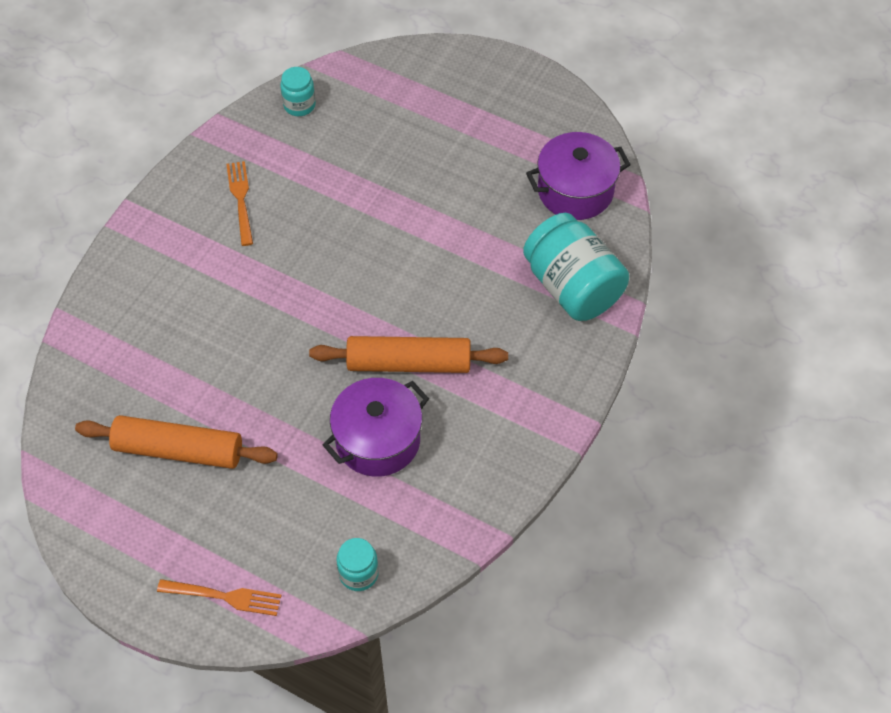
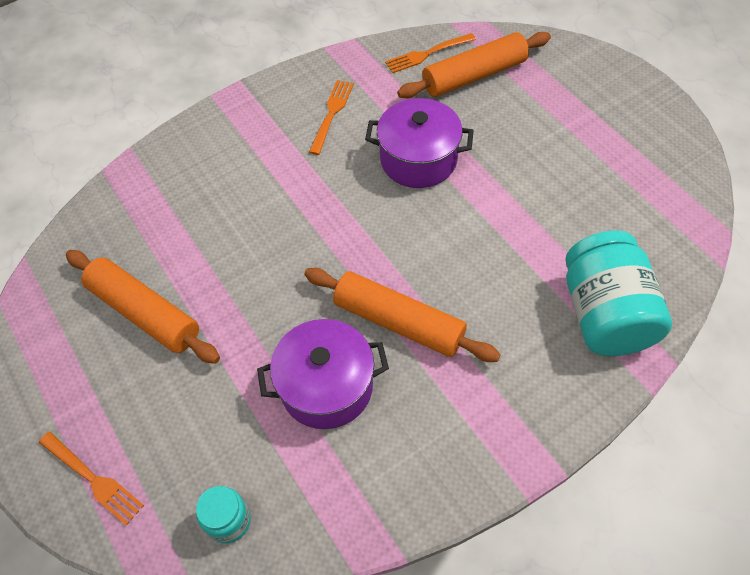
camera: 30 degrees right, 0 degrees up
turquoise jar [280,67,316,116] -> orange fork [385,33,476,73]
purple pot [526,132,631,220] -> purple pot moved to [365,98,474,188]
none -> orange rolling pin [397,32,551,98]

